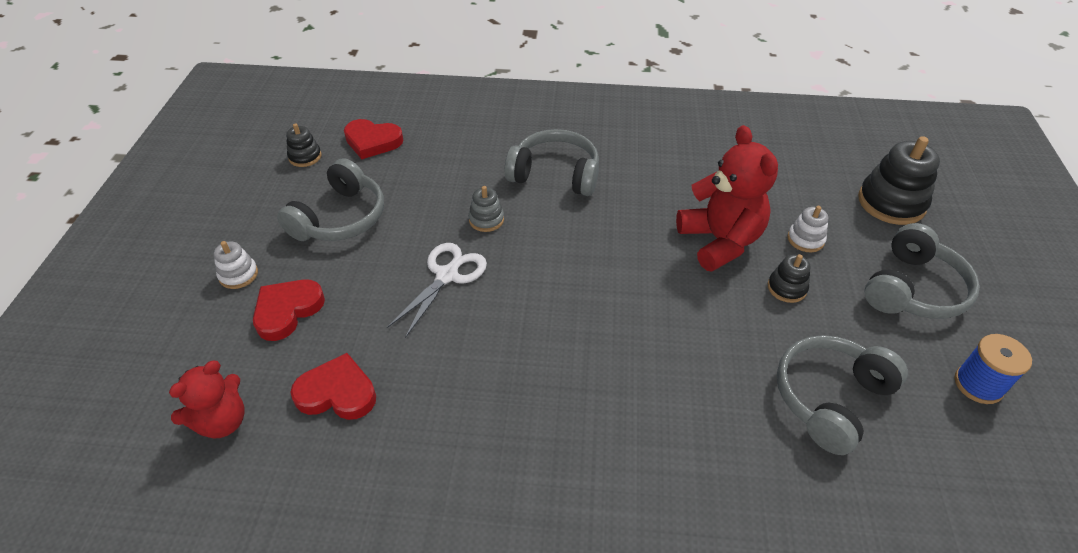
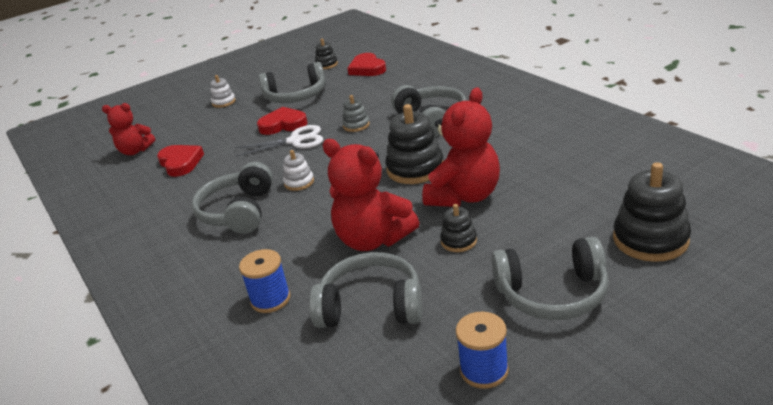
camera: 55 degrees right, 15 degrees down
red heart [253,279,325,341] -> red heart moved to [257,107,308,135]
white stacking toy [787,206,828,252] -> white stacking toy moved to [283,150,314,191]
none -> grey headphones [192,162,273,234]
none -> blue spool [239,249,291,313]
none -> red teddy bear [322,139,420,251]
none -> black stacking toy [385,104,443,184]

